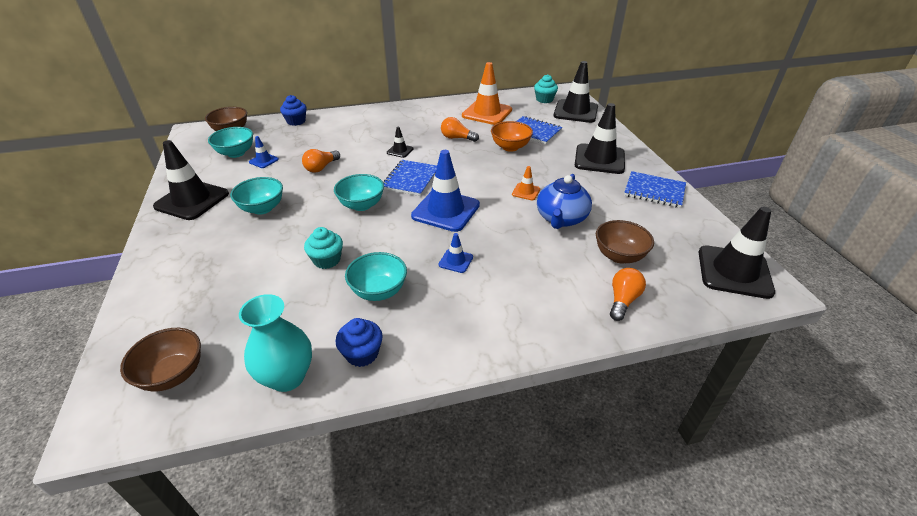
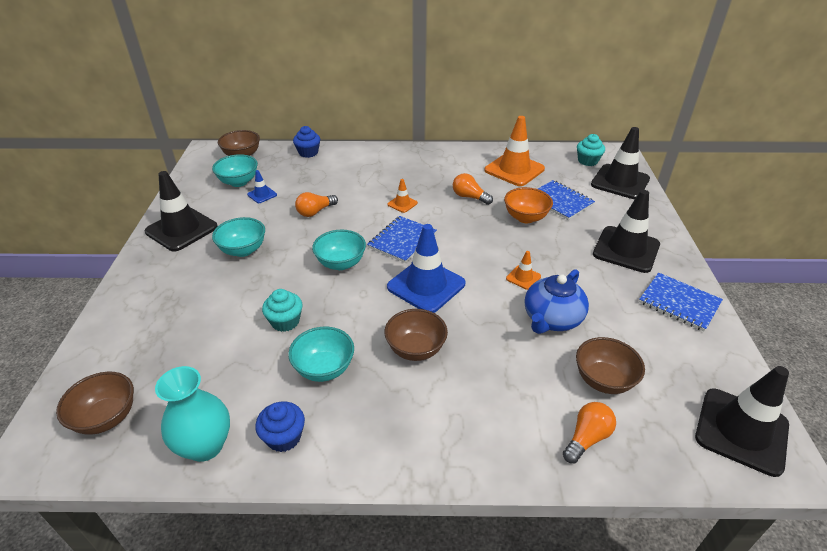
camera: 15 degrees right, 0 degrees up
black traffic cone [387,127,413,158] -> orange traffic cone [387,179,418,213]
blue traffic cone [439,233,473,273] -> brown bowl [384,309,448,361]

